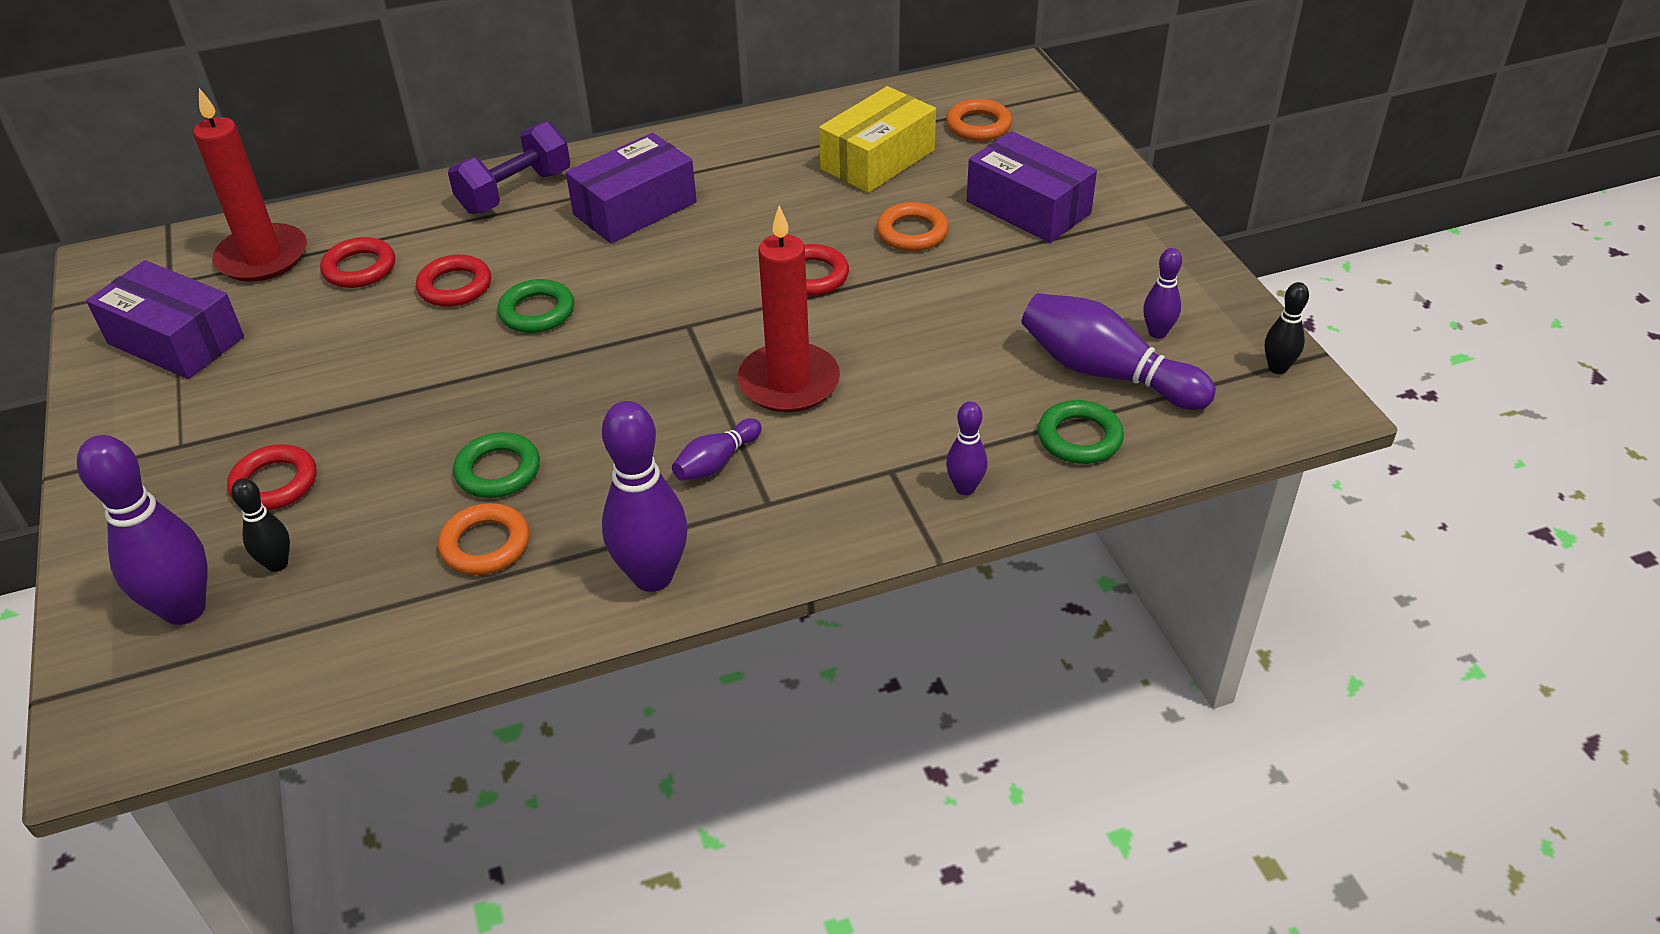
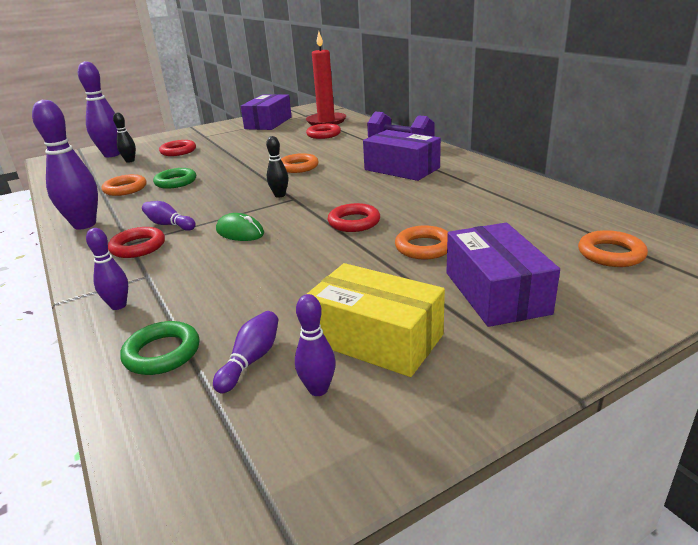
camera: 80 degrees right, 15 degrees down
red ring [416,255,491,307] -> red ring moved to [108,227,165,258]
green ring [498,279,574,333] -> orange ring [281,153,319,173]
red candle [738,206,840,412] -> green mouse [216,213,264,241]
yellow box [819,86,936,193] -> yellow box moved to [307,263,445,377]
purple box [967,131,1097,243] -> purple box turned 45 degrees counterclockwise [446,223,560,327]
purple bowling pin [1022,293,1216,410] -> purple bowling pin [213,311,278,393], size x0.52
black bowling pin [1265,282,1309,374] -> black bowling pin moved to [266,136,289,198]

